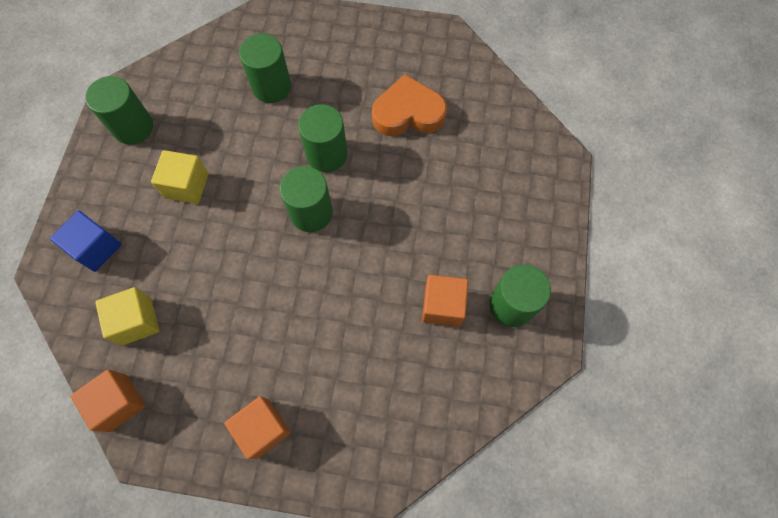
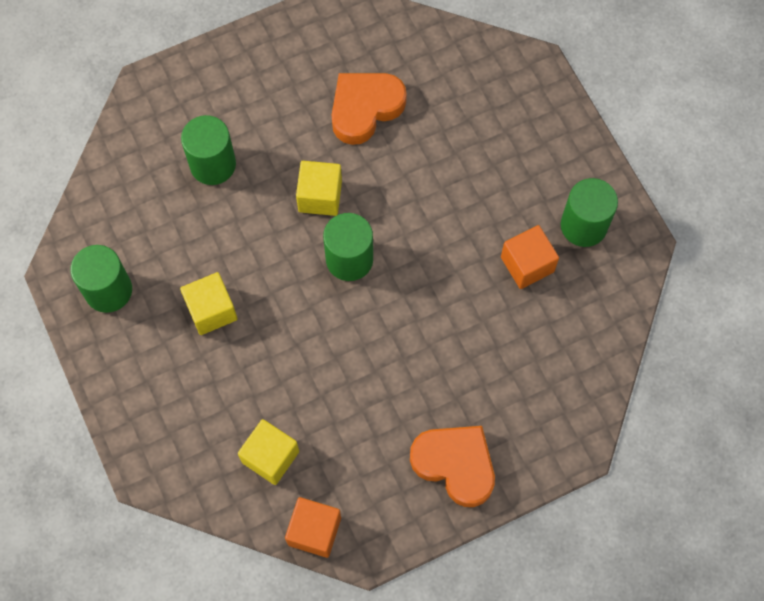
camera: 35 degrees left, 0 degrees up
blue cube [50,210,122,272] -> none
orange cube [224,396,291,459] -> orange heart [410,426,495,507]
green cylinder [298,104,348,172] -> yellow cube [296,161,342,216]

